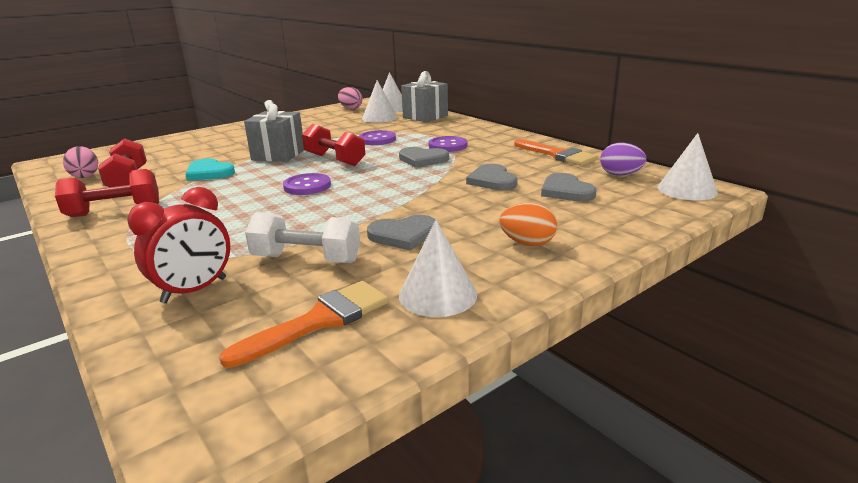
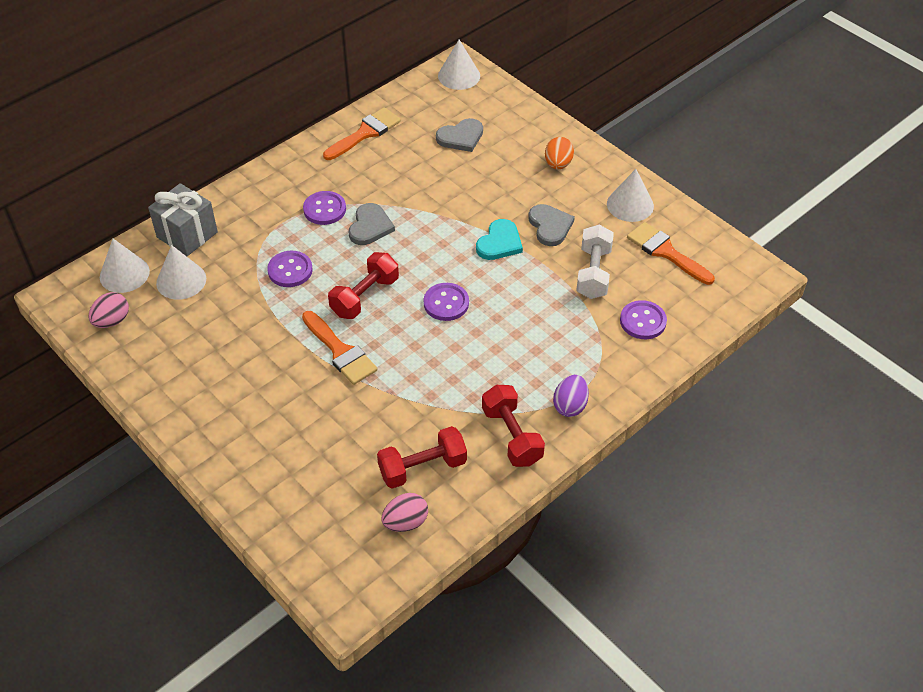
camera: 95 degrees left, 25 degrees up
red clock [127,187,230,303] -> purple button [620,300,667,339]
turquoise heart [185,158,235,181] -> turquoise heart moved to [476,219,523,260]
grey gift [244,100,304,162] -> orange brush [302,311,378,385]
grey heart [466,164,518,191] -> none
purple egg [600,143,647,176] -> purple egg moved to [553,375,589,417]

